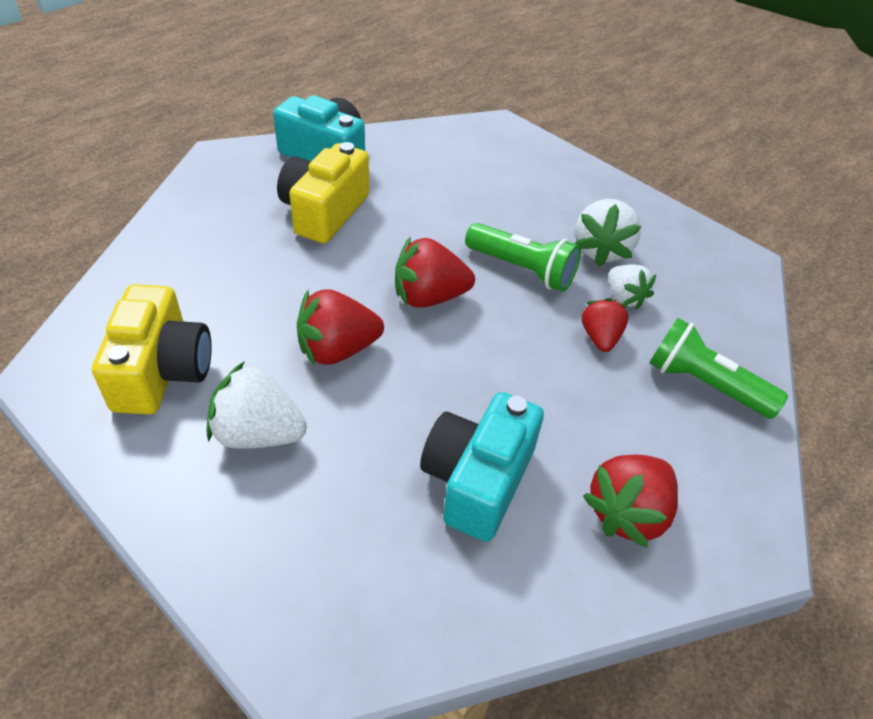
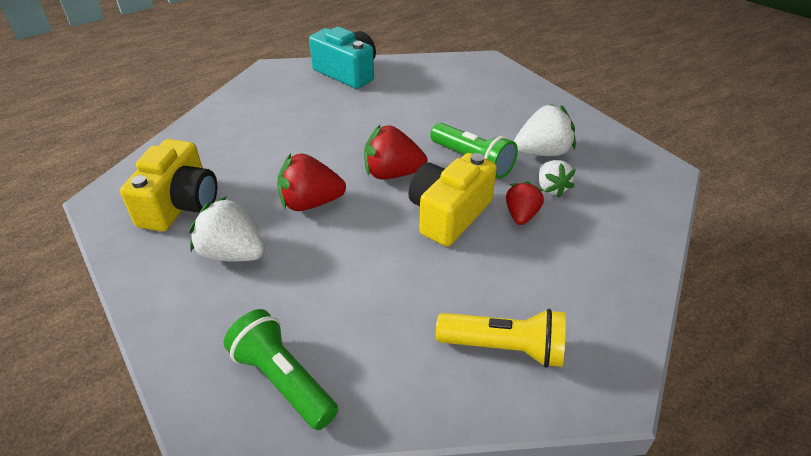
camera: 15 degrees right, 5 degrees down
yellow camera [277,142,369,243] -> yellow camera moved to [409,153,497,246]
turquoise camera [420,392,544,542] -> none
white strawberry [575,199,641,267] -> white strawberry turned 135 degrees counterclockwise [514,104,576,156]
red strawberry [583,455,678,548] -> yellow flashlight [436,309,566,368]
green flashlight [649,318,788,419] -> green flashlight moved to [224,309,338,430]

